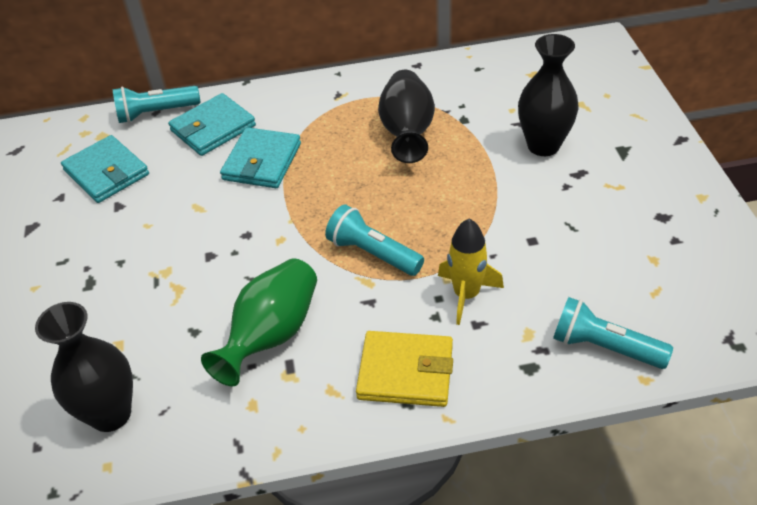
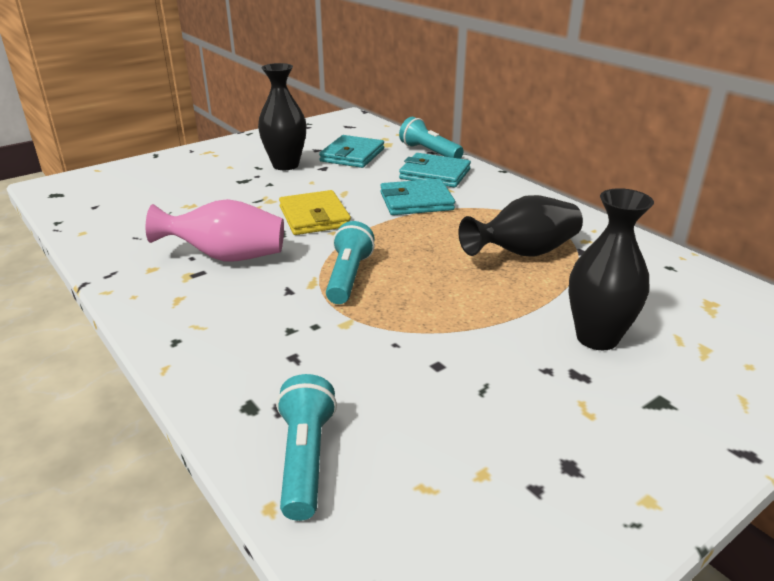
camera: 60 degrees right, 15 degrees down
black vase [35,302,133,432] -> black vase moved to [258,63,306,170]
green vase [201,258,317,386] -> pink vase [146,199,284,261]
yellow wallet [356,331,453,407] -> yellow wallet moved to [279,190,351,235]
yellow rocket [438,219,504,325] -> none

